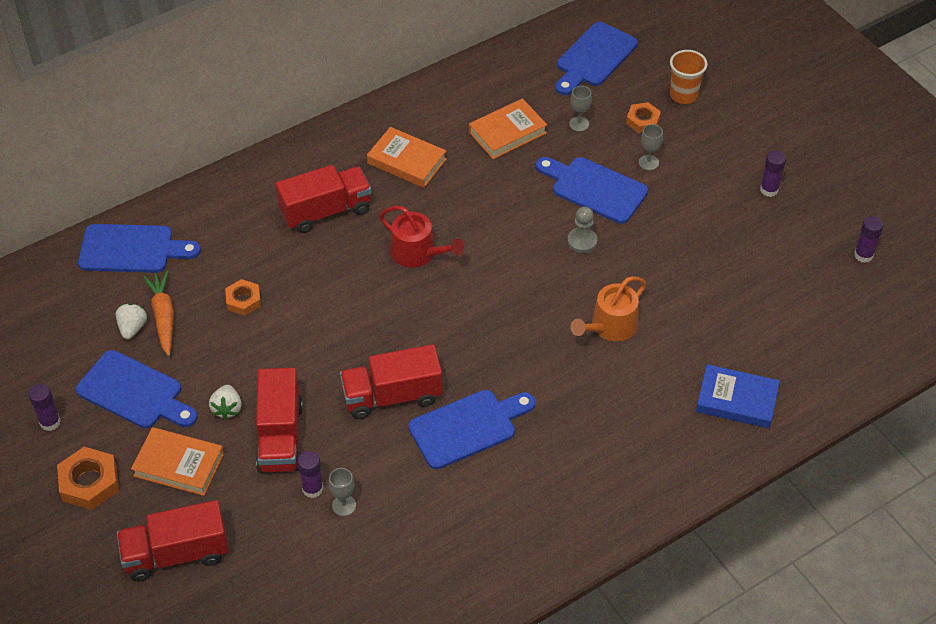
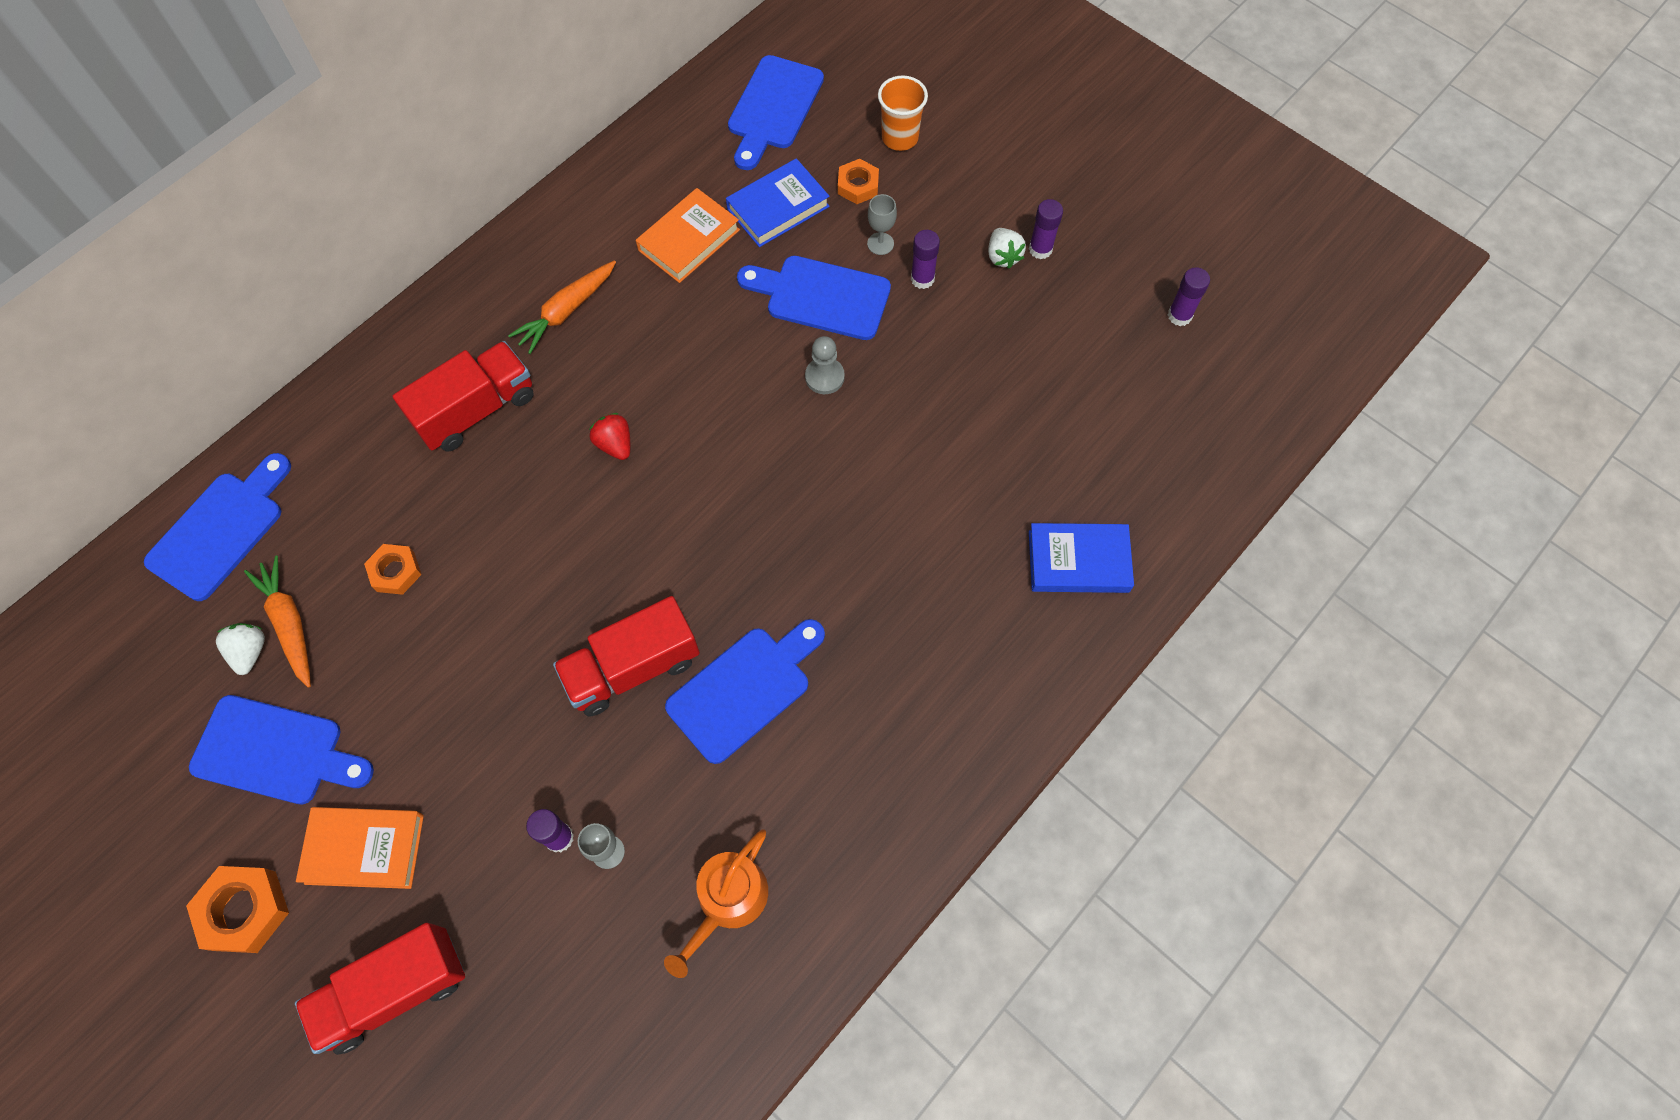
camera: 15 degrees left, 15 degrees up
purple glue stick [28,384,61,431] -> purple glue stick moved to [911,230,940,289]
blue cutting board [78,224,201,273] -> blue cutting board turned 45 degrees counterclockwise [144,453,291,601]
white strawberry [209,385,242,420] -> white strawberry moved to [988,228,1026,269]
red truck [256,368,303,473] -> none
orange book [367,127,447,188] -> orange carrot [508,260,616,354]
red watering can [379,206,464,268] -> red strawberry [589,413,630,460]
grey goblet [569,86,592,132] -> blue book [726,158,830,247]
orange watering can [570,276,646,341] -> orange watering can moved to [664,829,768,978]

